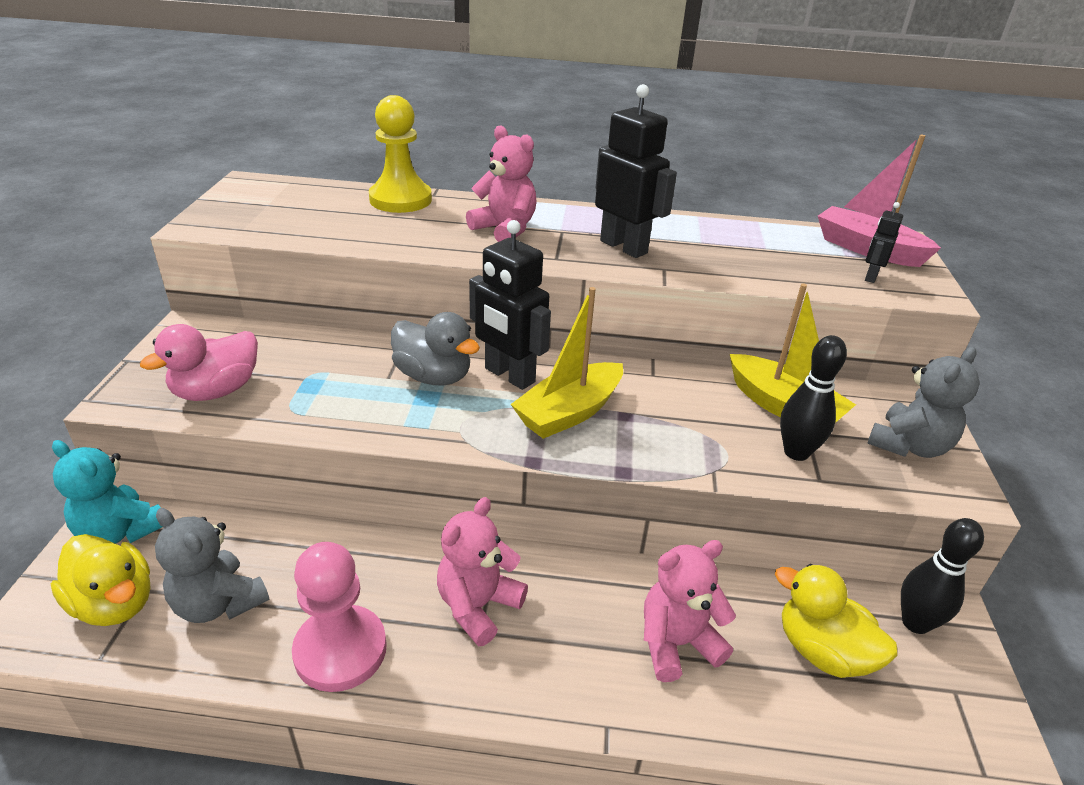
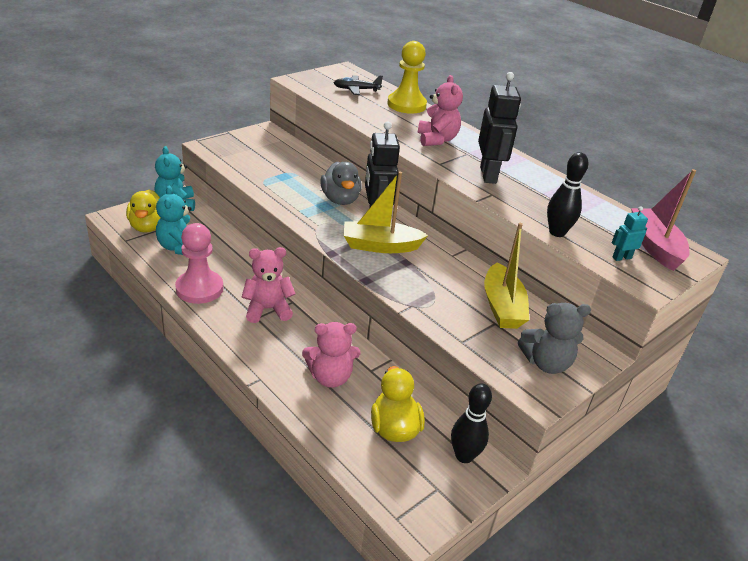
camera: 40 degrees right, 0 degrees up
pink duck [140,324,258,401] -> none
grey teddy bear [155,508,269,623] -> turquoise teddy bear [156,186,192,255]
pink teddy bear [644,540,736,682] -> pink teddy bear turned 150 degrees clockwise [302,322,360,388]
black bowling pin [780,335,847,461] -> black bowling pin moved to [547,152,588,237]
black robot [865,202,903,283] -> turquoise robot [612,207,648,261]
none -> black plane [334,75,383,95]

